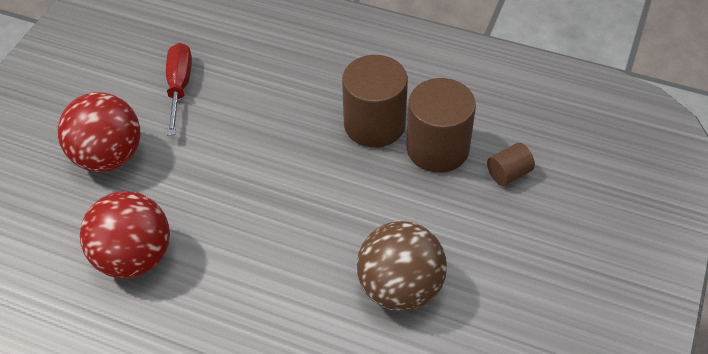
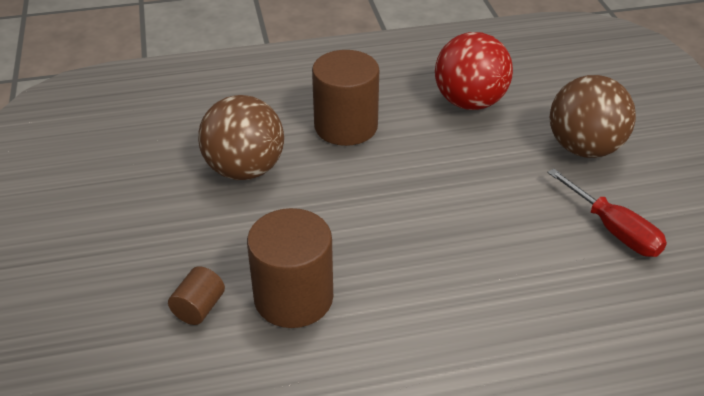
camera: 145 degrees right, 10 degrees down
red ball [58,92,140,172] -> brown ball [550,75,636,158]
brown cylinder [342,55,408,148] -> brown cylinder moved to [312,50,379,146]

